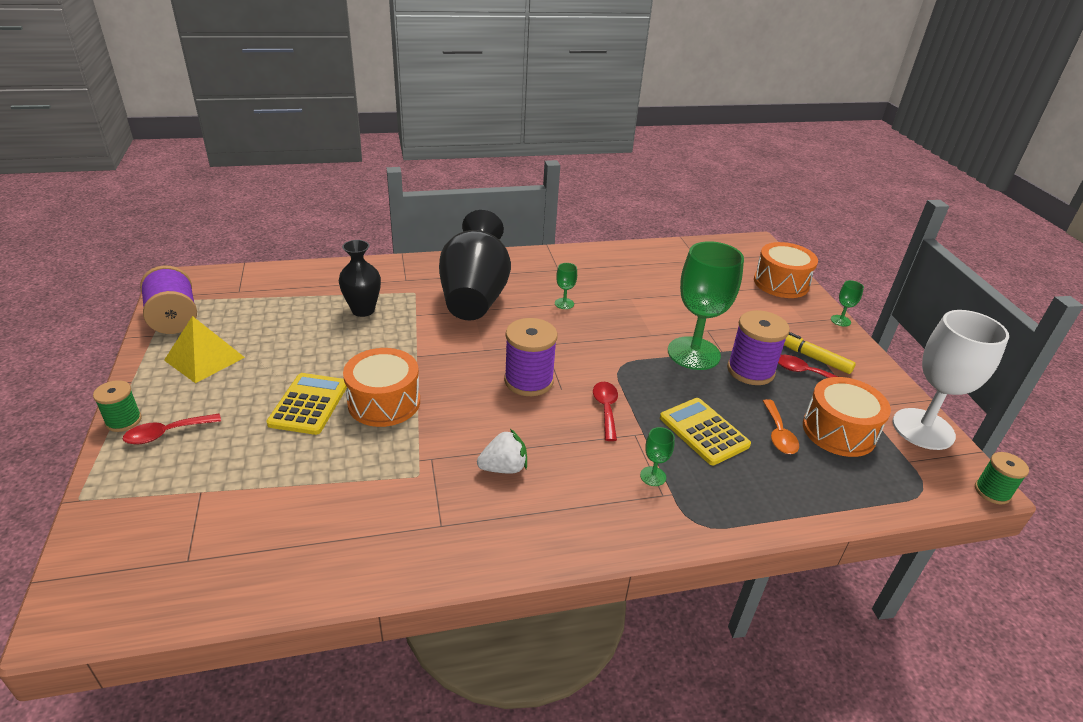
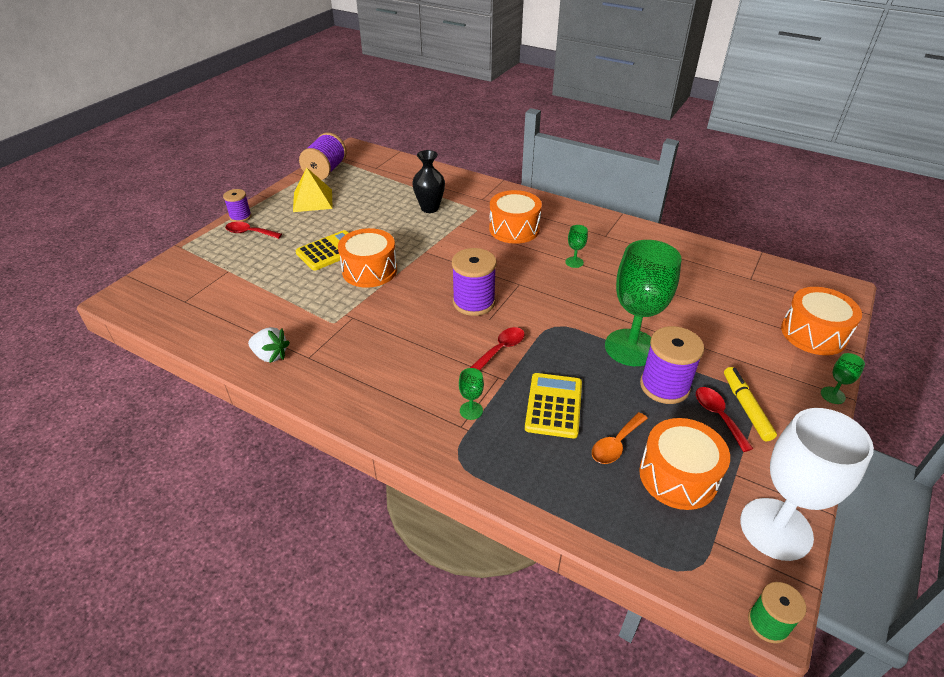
camera: 45 degrees right, 5 degrees up
green spool [93,380,142,432] -> purple spool [223,189,252,222]
black vase [439,210,511,320] -> orange drum [489,190,542,244]
white strawberry [477,429,527,474] -> white strawberry moved to [248,327,290,363]

